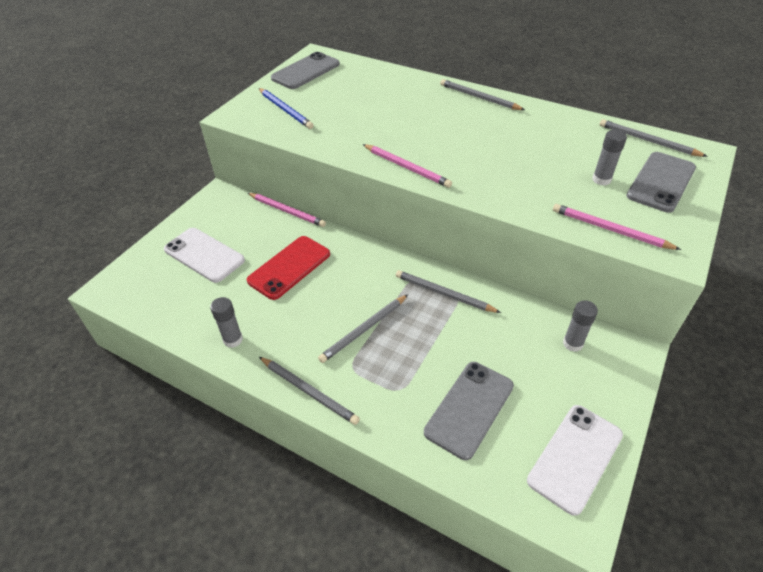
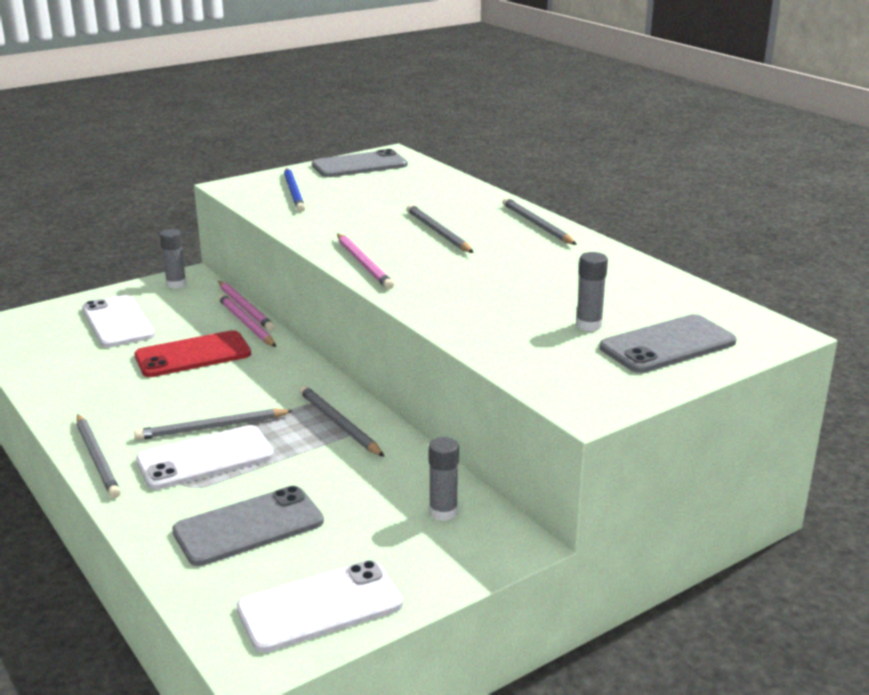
camera: 25 degrees right, 20 degrees down
grey glue stick [210,297,243,348] -> grey glue stick moved to [160,229,186,289]
pink pencil [553,204,681,250] -> pink pencil moved to [218,294,276,347]
grey pencil [600,119,708,157] -> grey pencil moved to [407,204,474,253]
none -> white phone [136,425,274,490]

